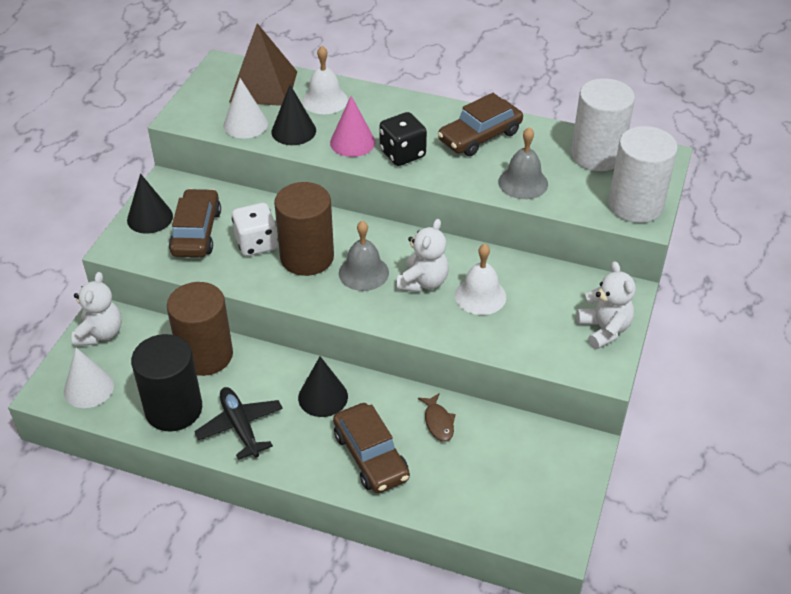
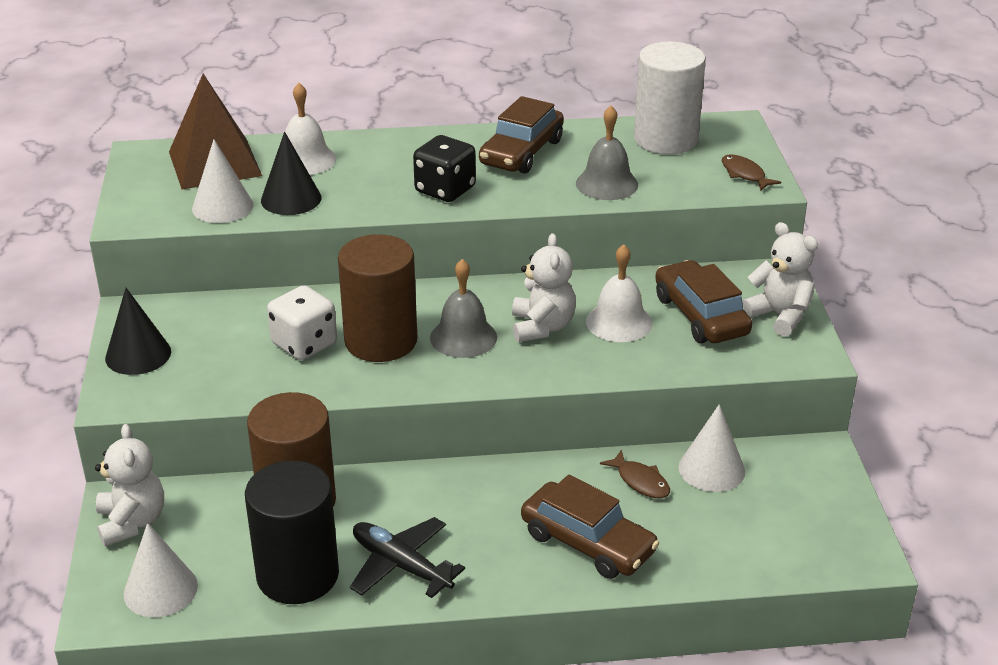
camera: 25 degrees left, 10 degrees down
brown car [169,188,221,257] -> brown car moved to [655,260,752,343]
black cone [298,356,348,417] -> none
pink cone [330,96,375,157] -> none
white cylinder [608,126,678,223] -> brown fish [721,154,781,191]
none -> white cone [679,404,745,492]

